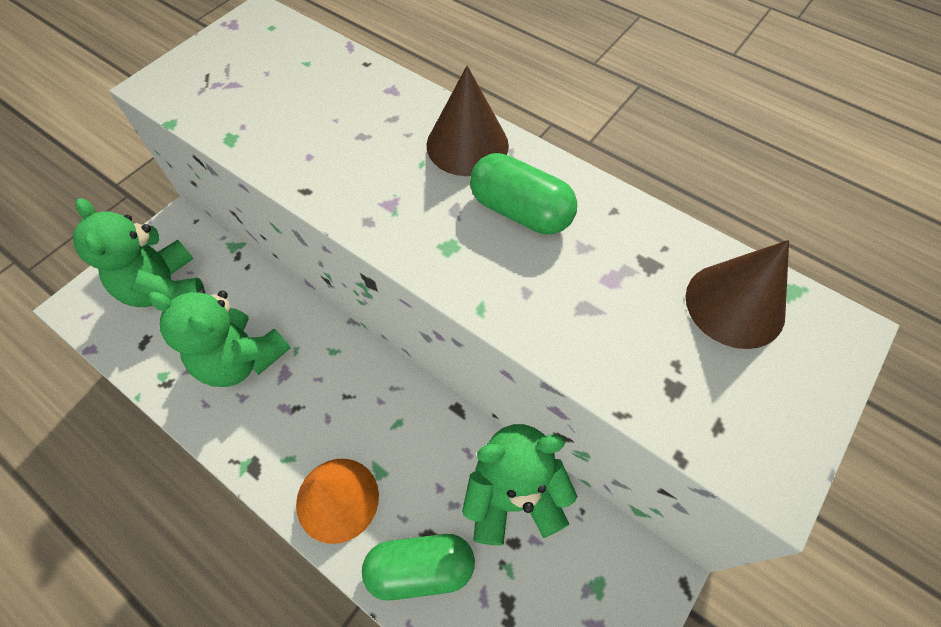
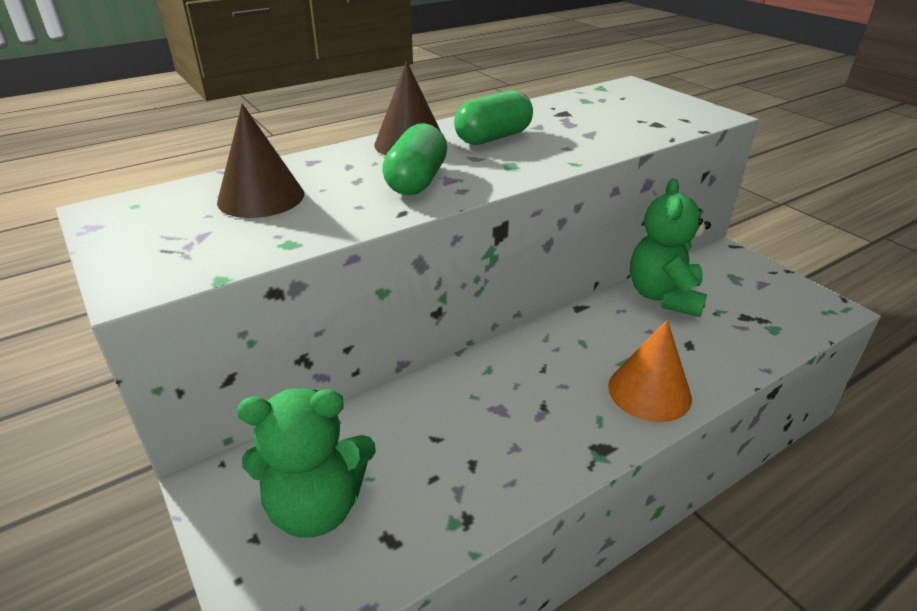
camera: 70 degrees left, 25 degrees down
green teddy bear [148,290,291,387] -> none
green capsule [362,534,475,601] -> green capsule moved to [382,123,447,195]
brown cone [686,240,789,349] -> brown cone moved to [217,104,304,218]

